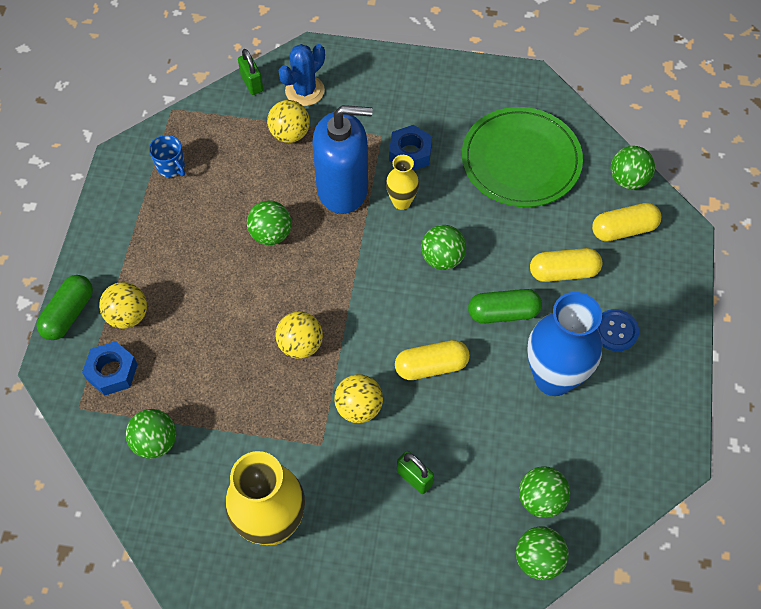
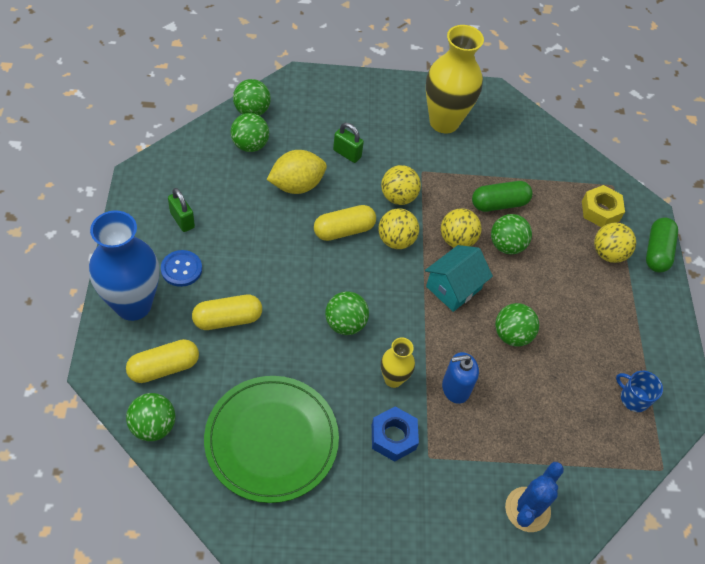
camera: 165 degrees right, 5 degrees down
blue nut [82,341,138,396] -> yellow nut [582,185,625,227]
green ball [126,409,176,459] -> green ball moved to [491,214,532,255]
green padlock [238,49,263,95] -> green padlock moved to [168,188,195,232]
yellow ball [267,100,310,143] -> yellow ball moved to [378,208,419,249]
blue soap dispenser [312,105,373,214] -> blue soap dispenser [442,352,479,404], size x0.53
green capsule [468,289,542,323] -> green capsule moved to [472,181,532,212]
blue vase [527,292,602,396] -> blue vase moved to [89,210,159,321]
none -> yellow lemon [267,150,327,194]
none -> turquoise house [425,245,493,312]

